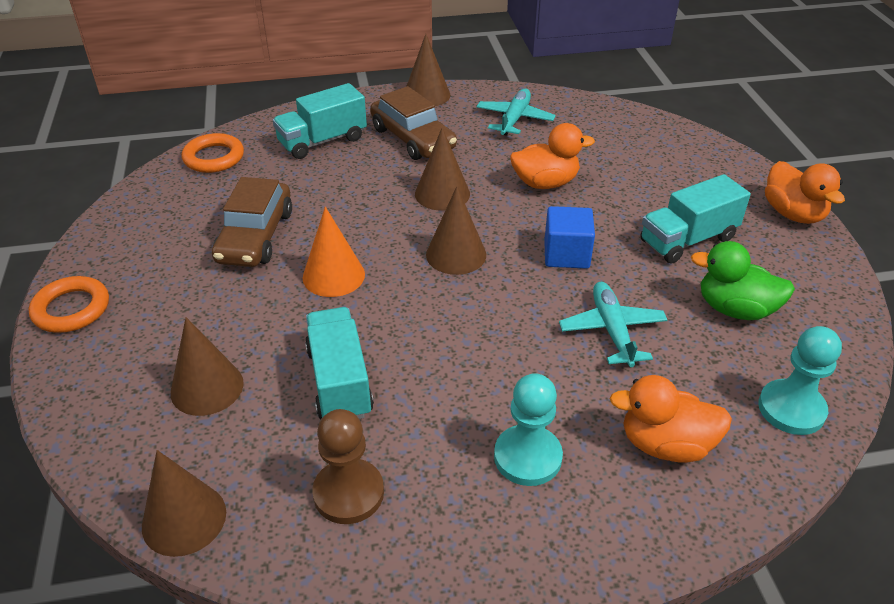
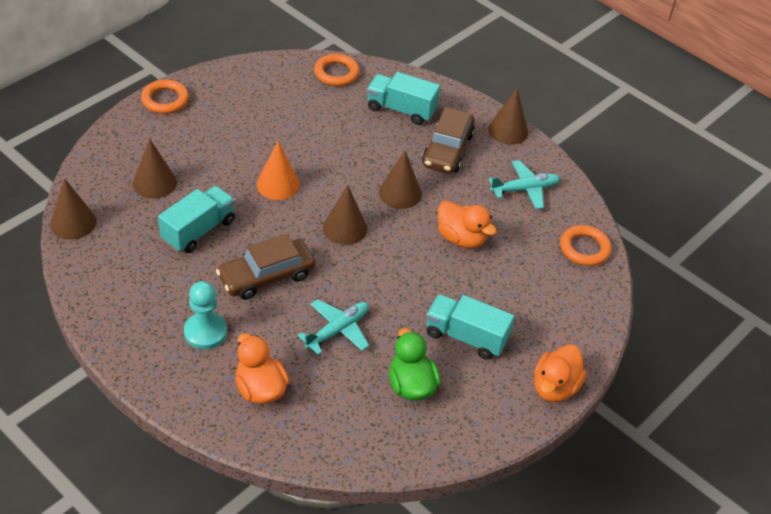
camera: 50 degrees right, 5 degrees up
brown car [212,177,292,267] -> brown car moved to [216,234,315,300]
brown pawn [312,409,384,524] -> none
blue cube [544,206,595,269] -> none
turquoise pawn [758,326,842,435] -> none
none -> orange ring [560,225,611,266]

